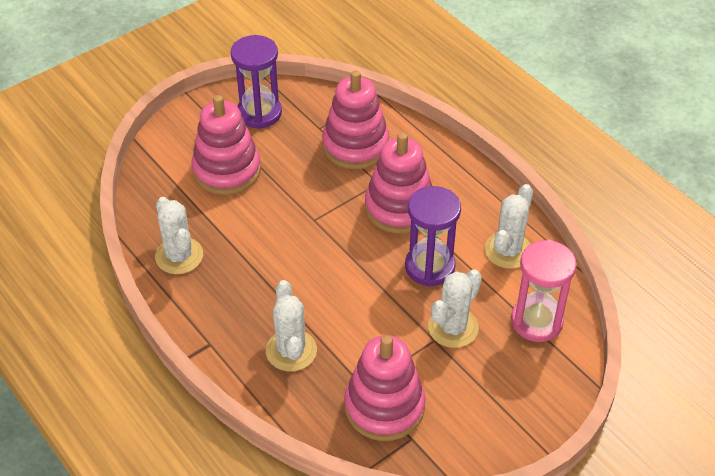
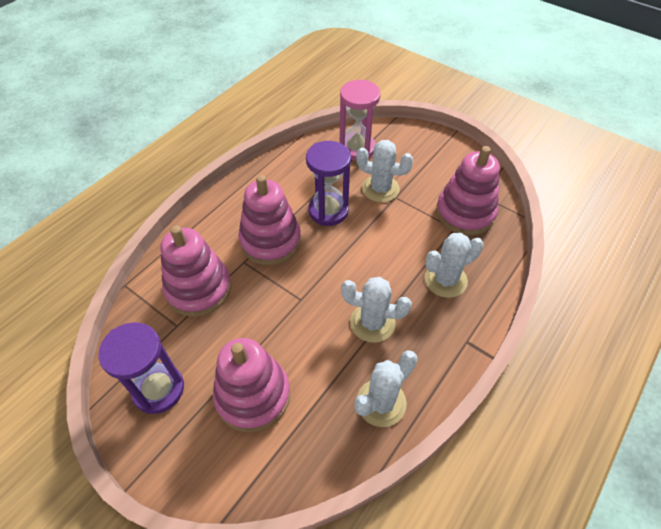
camera: 105 degrees left, 5 degrees up
white cactus [485,184,533,269] -> white cactus moved to [341,277,412,343]

